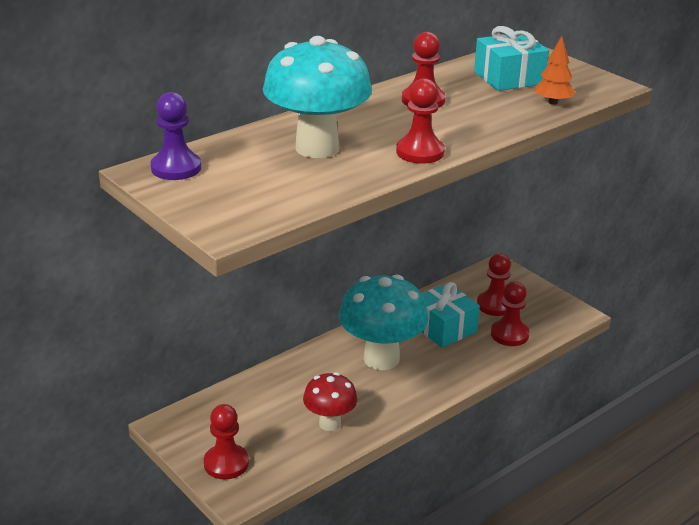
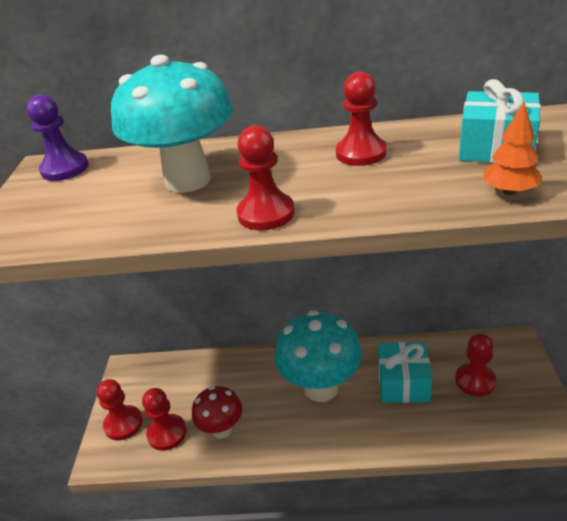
camera: 45 degrees right, 5 degrees up
red pawn [491,281,530,346] -> red pawn moved to [142,388,187,451]

